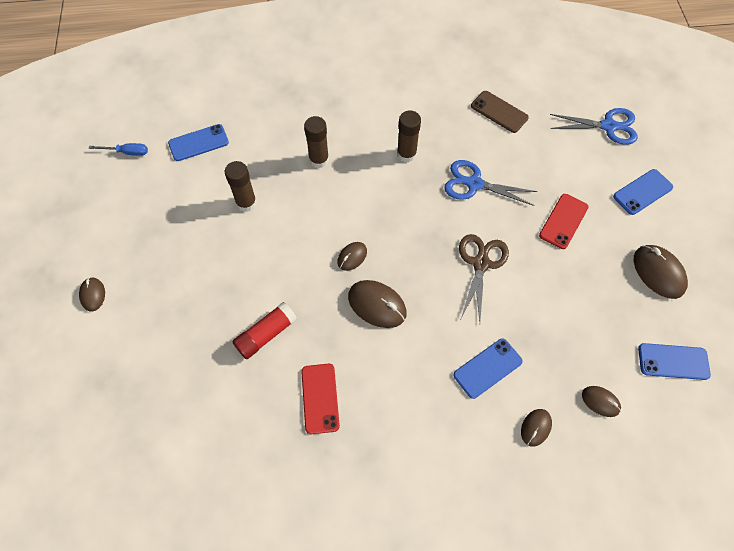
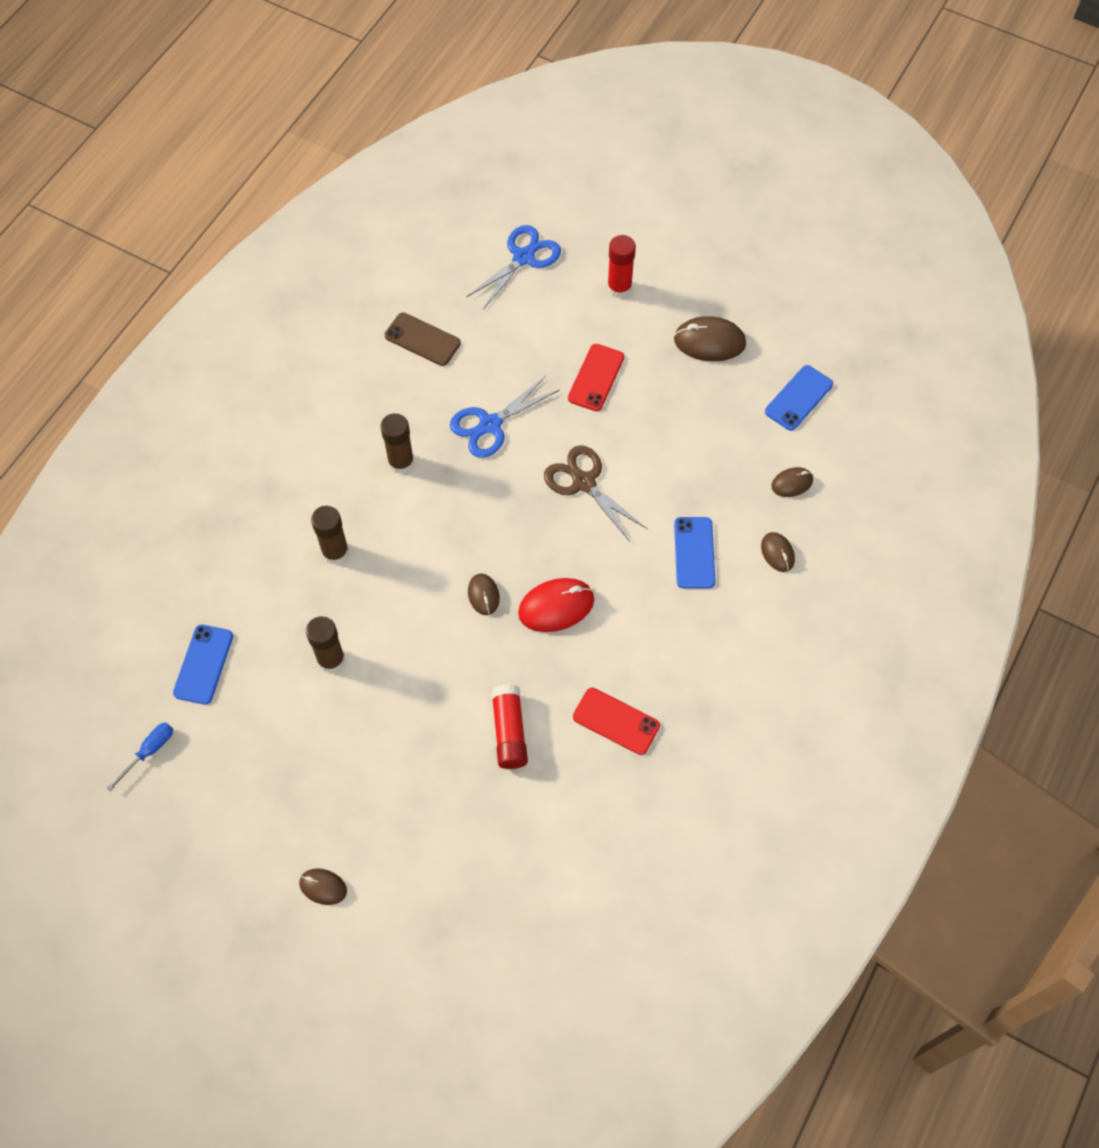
camera: 55 degrees left, 0 degrees up
brown mouse [348,280,406,328] -> red mouse [518,578,594,632]
brown phone [471,91,529,133] -> brown phone turned 45 degrees clockwise [385,312,461,366]
red phone [539,194,588,249] -> red phone turned 45 degrees clockwise [568,344,624,411]
blue phone [613,169,673,215] -> red glue stick [607,235,636,298]

